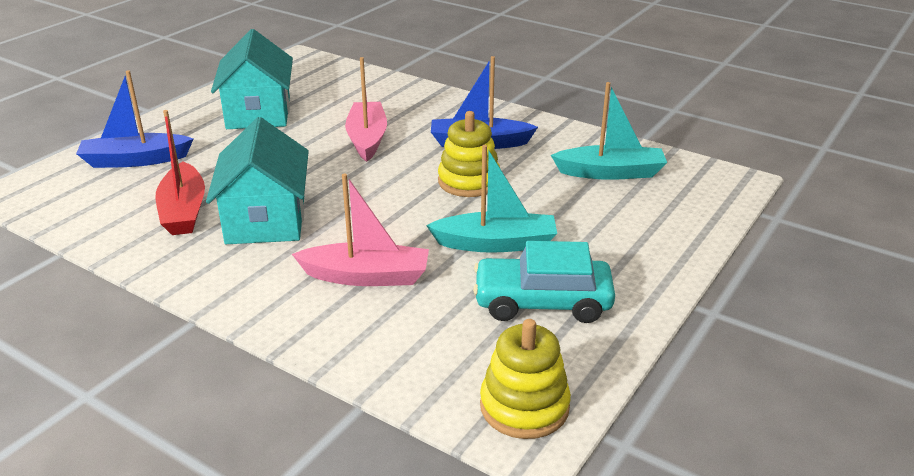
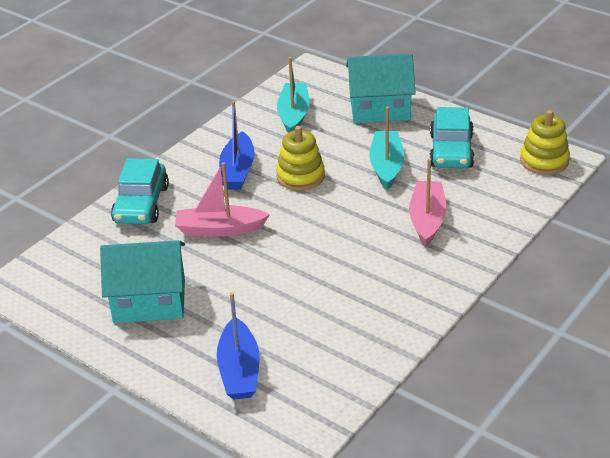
camera: 85 degrees left, 5 degrees up
red boat [155,110,205,235] -> none
turquoise house [206,117,309,244] -> turquoise house moved to [346,54,416,123]
none -> turquoise car [111,158,169,224]

